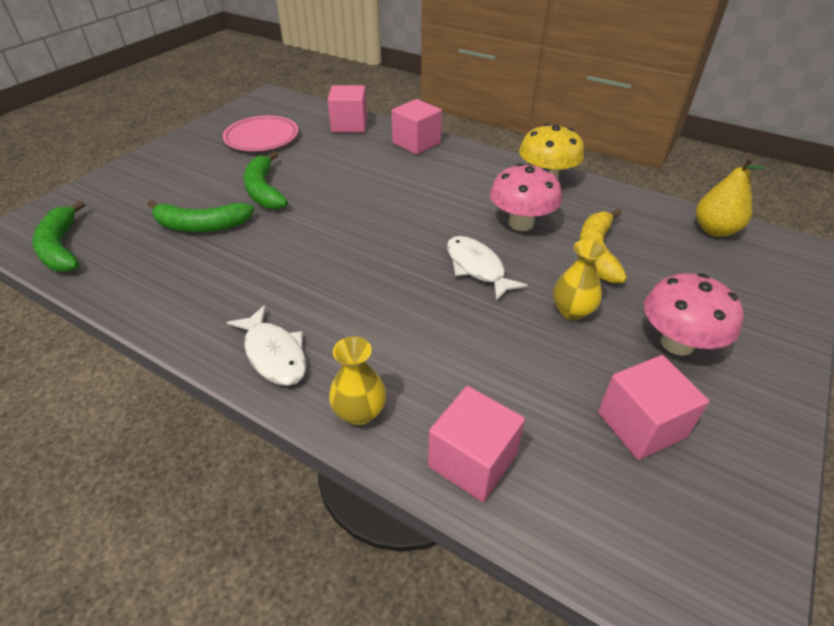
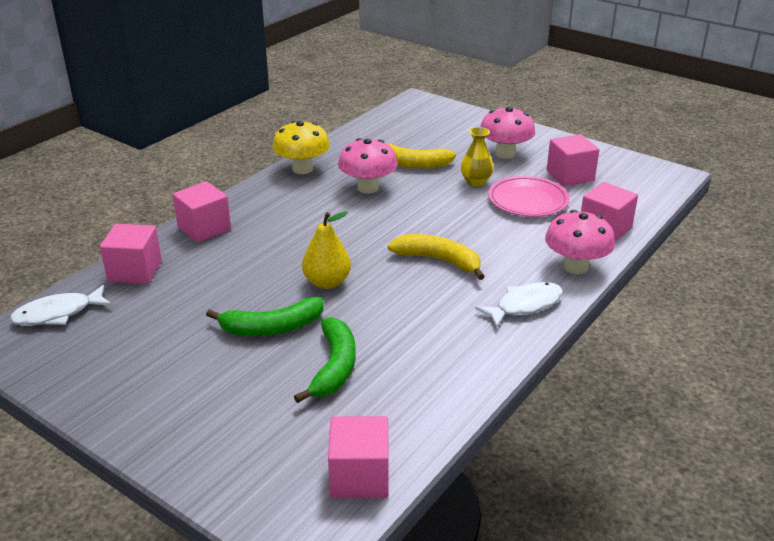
camera: 85 degrees left, 10 degrees down
green banana [32,200,85,272] -> pink cube [328,416,389,498]
pink plate [223,116,299,151] -> pink plate moved to [488,176,569,217]
yellow vase [329,336,386,425] -> pink mushroom [545,210,615,274]
white fish [447,236,528,301] -> white fish moved to [10,285,112,326]
yellow pear [696,157,765,237] -> yellow pear moved to [302,211,351,289]
none -> yellow banana [388,234,485,280]

